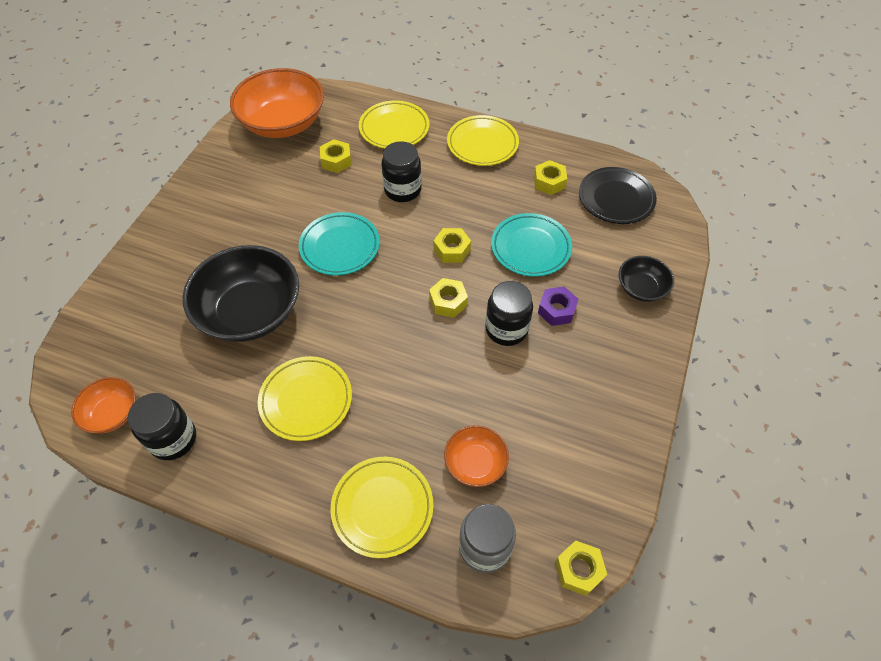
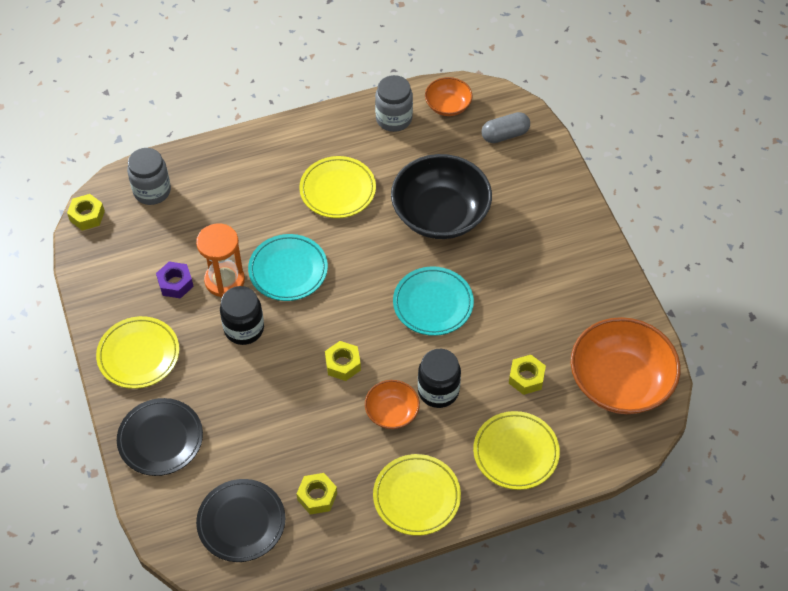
camera: 140 degrees right, 0 degrees up
black jar [128,393,196,460] -> grey jar [375,75,413,132]
yellow plate [331,457,433,558] -> yellow plate moved to [96,316,179,389]
yellow nut [429,278,468,318] -> none
orange bowl [444,425,509,487] -> orange bowl moved to [365,380,420,429]
turquoise plate [491,213,572,277] -> turquoise plate moved to [248,234,328,301]
purple nut [538,287,578,326] -> purple nut moved to [156,261,194,299]
black bowl [619,256,674,302] -> black plate [117,398,203,476]
none -> orange hourglass [196,223,245,297]
none -> grey capsule [481,112,530,143]

